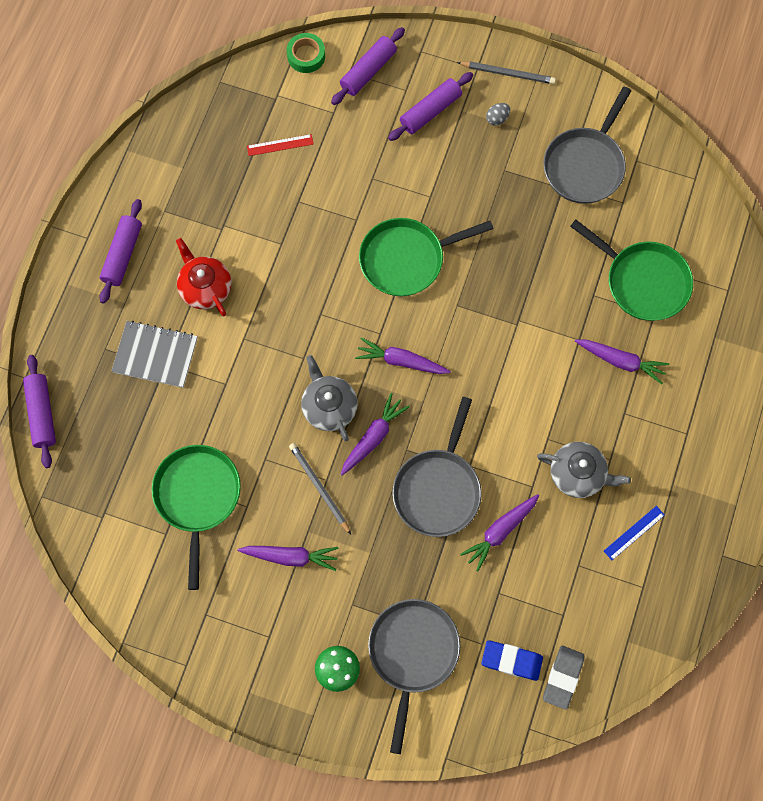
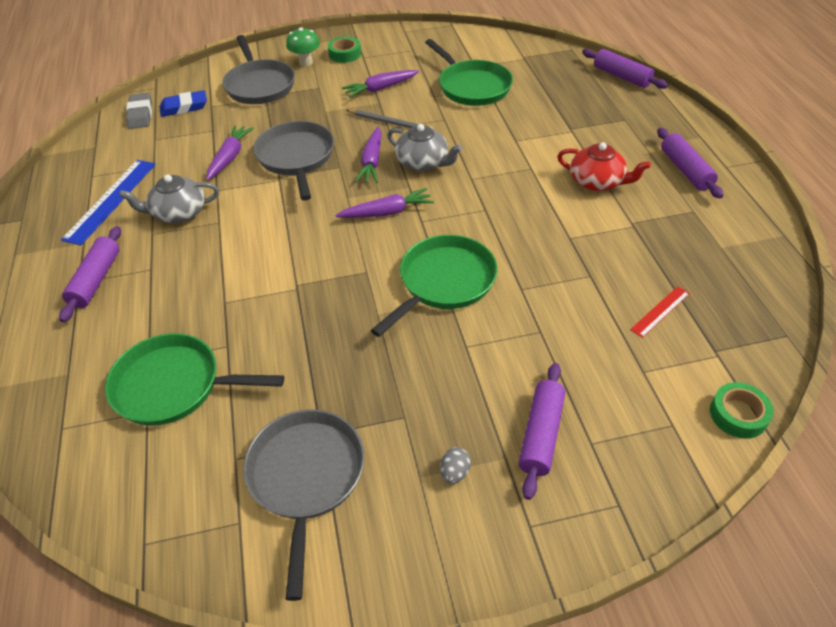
camera: 150 degrees right, 25 degrees down
grey notebook [112,321,198,388] -> none
purple rolling pin [331,27,405,105] -> purple rolling pin moved to [59,226,121,322]
grey pencil [457,61,556,84] -> none
purple carrot [575,340,669,384] -> none
blue ruler [604,506,665,560] -> blue ruler [61,160,156,245], size x1.89
none -> green tape [328,36,361,63]

